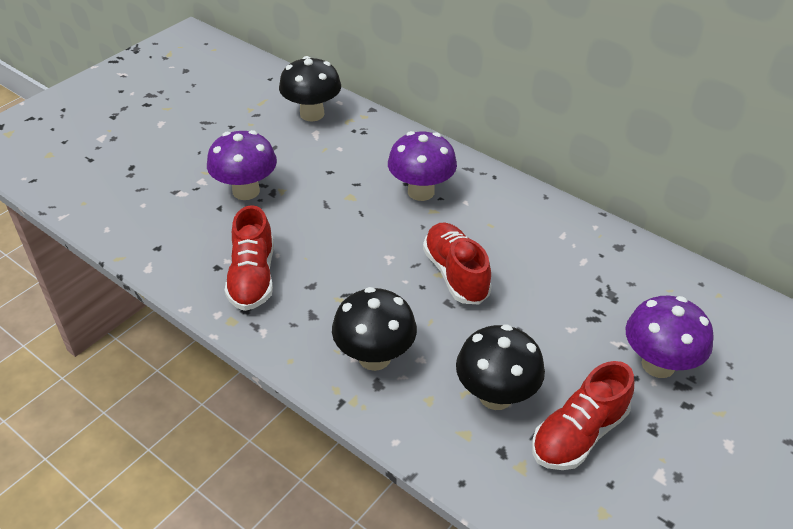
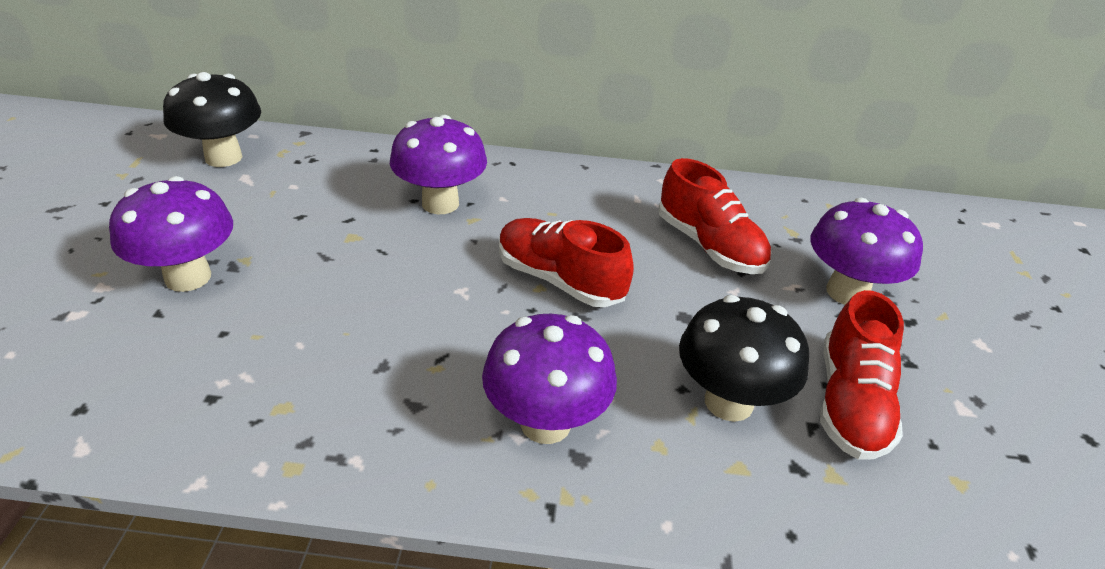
camera: 35 degrees left, 5 degrees down
red shoe [225,205,274,311] -> red shoe moved to [658,158,771,274]
black mushroom [332,287,417,371] -> purple mushroom [482,314,617,444]

